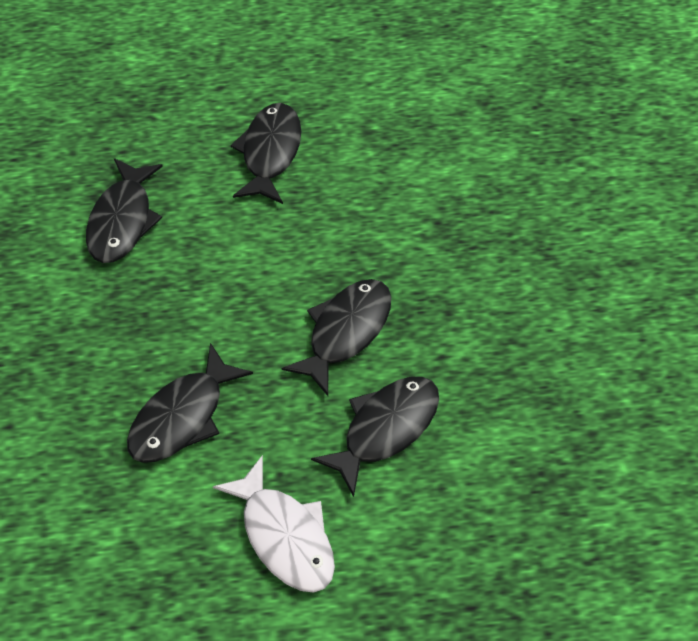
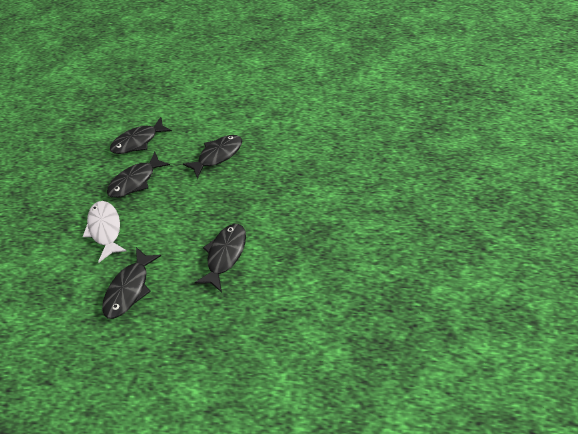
camera: 165 degrees left, 0 degrees up
white fish [213,455,335,592] -> white fish moved to [83,201,127,262]

